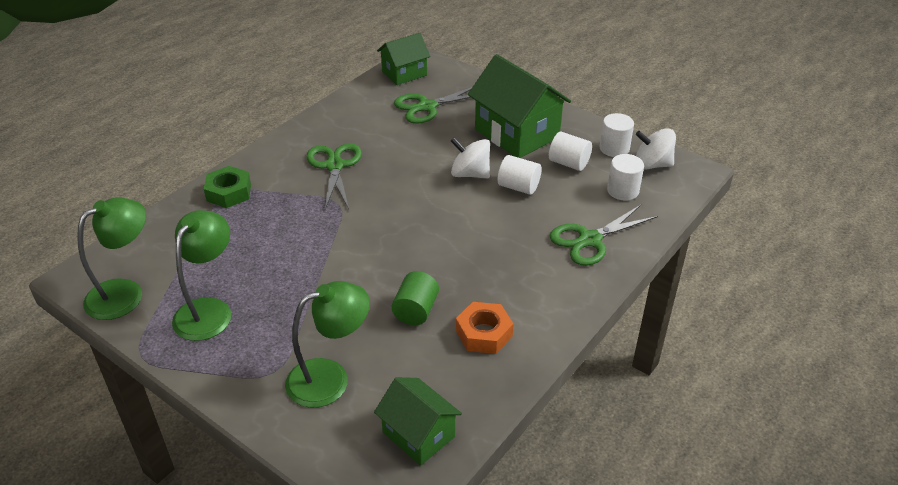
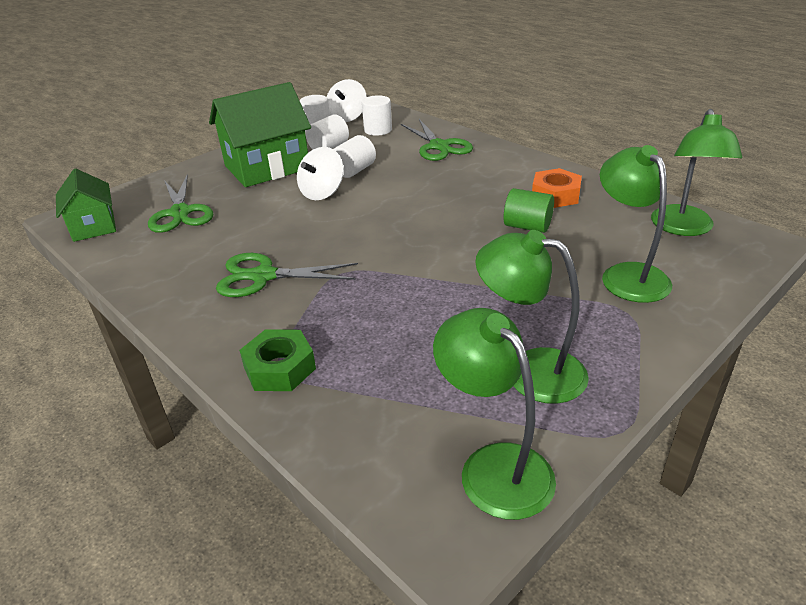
camera: 80 degrees left, 5 degrees down
green house [374,377,462,466] -> green lamp [651,109,742,236]

